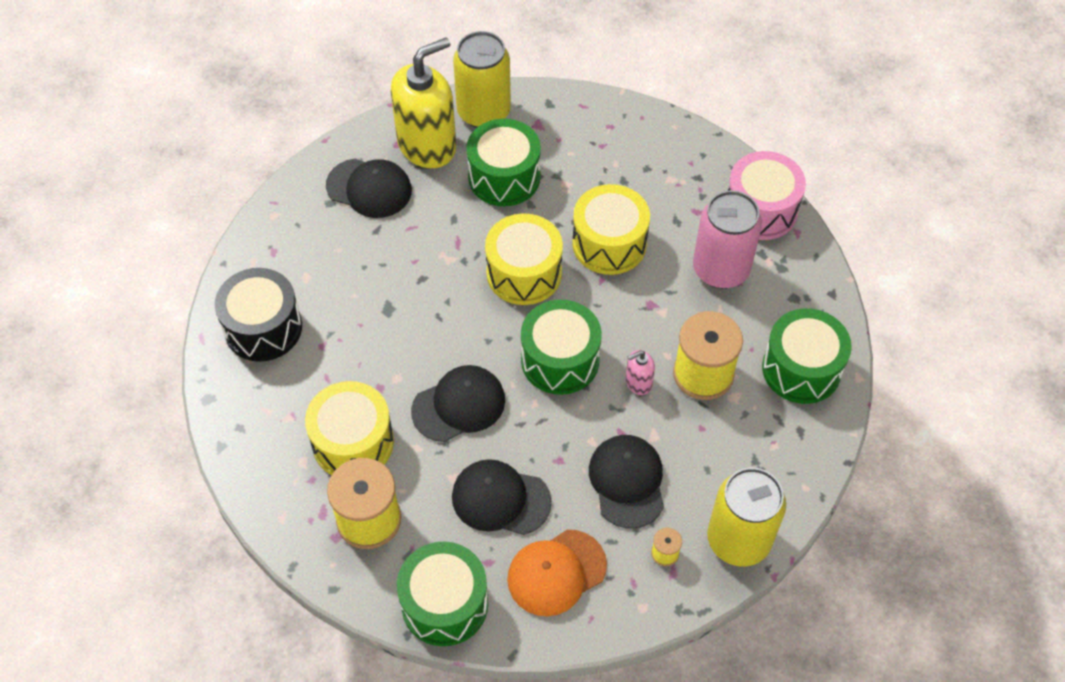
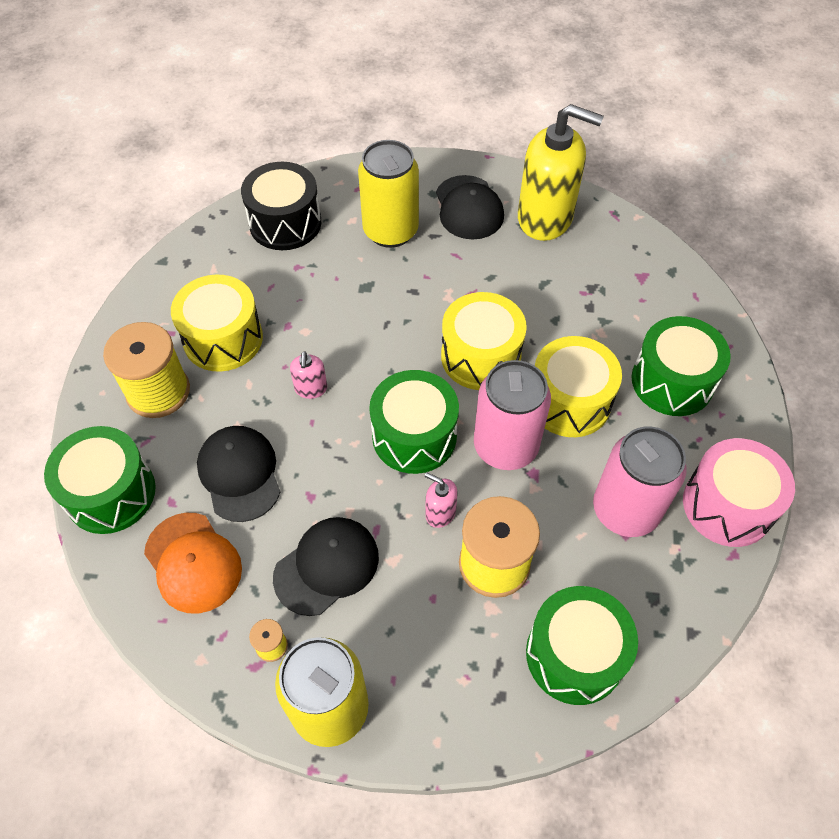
camera: 55 degrees right, 0 degrees up
black cap [411,365,505,442] -> pink soap dispenser [290,351,327,399]
yellow can [453,31,511,128] -> yellow can moved to [358,140,419,248]
green drum [466,119,541,206] -> green drum moved to [631,316,731,416]
orange cap [507,530,607,616] -> orange cap turned 150 degrees counterclockwise [144,513,242,613]
none -> pink can [474,360,551,470]

